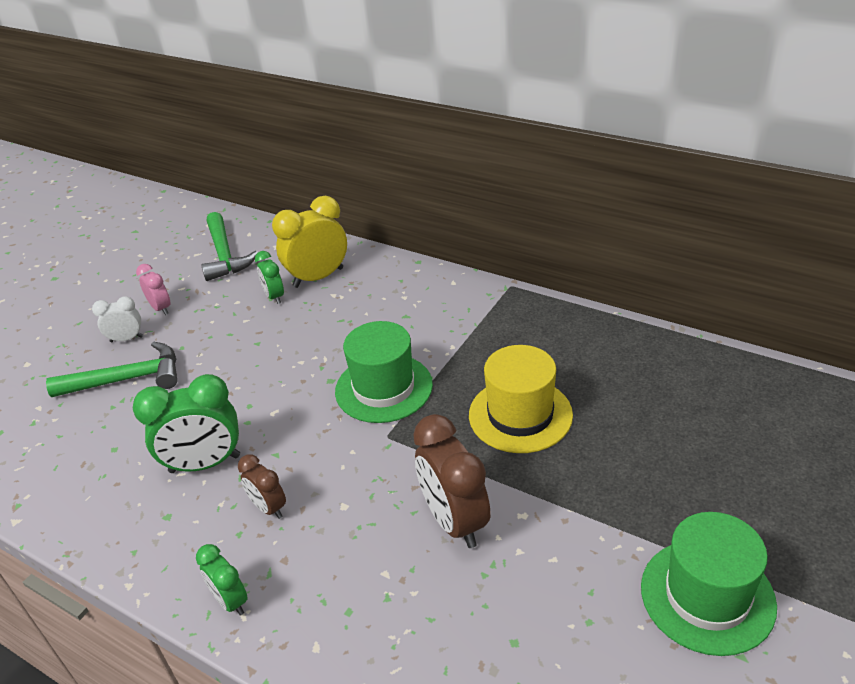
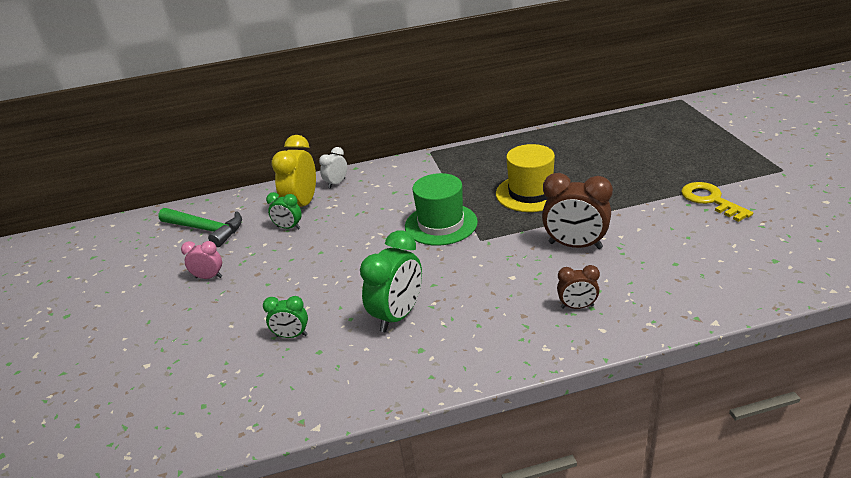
camera: 45 degrees left, 5 degrees down
green hammer [46,342,177,397] -> none
white clock [92,296,143,342] -> white clock moved to [319,147,347,189]
green clock [196,544,248,616] -> green clock moved to [263,296,308,338]
brown clock [238,454,286,519] -> brown clock moved to [557,265,600,309]
green hat [641,512,777,656] -> yellow key [681,182,753,222]

